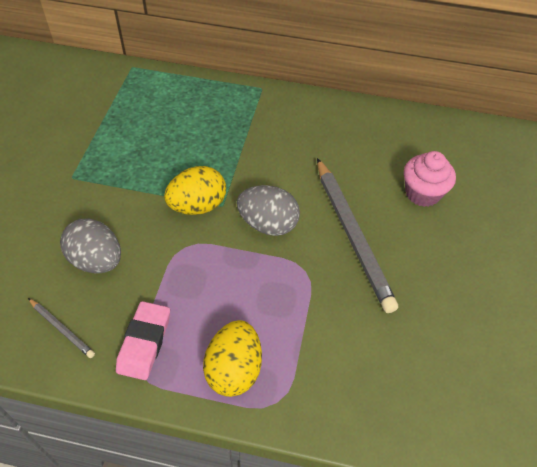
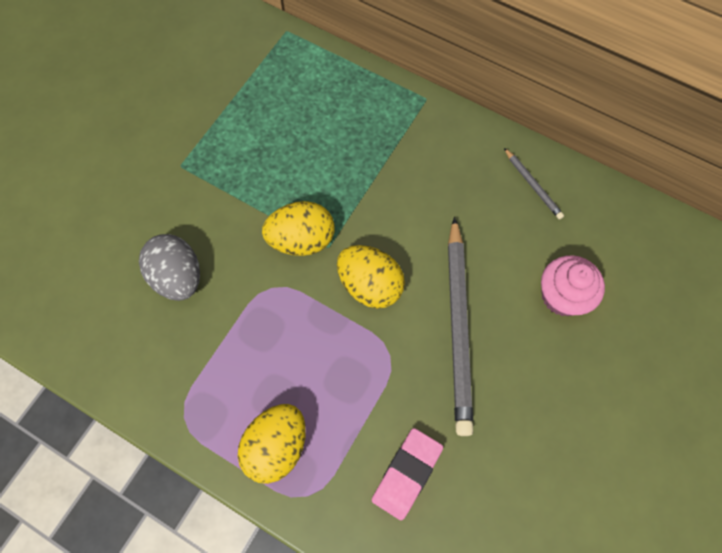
camera: 20 degrees right, 15 degrees up
grey pencil [28,298,95,358] -> grey pencil moved to [504,148,564,220]
pink eraser [116,301,170,380] -> pink eraser moved to [372,428,443,520]
grey egg [237,185,300,236] -> yellow egg [337,245,405,309]

